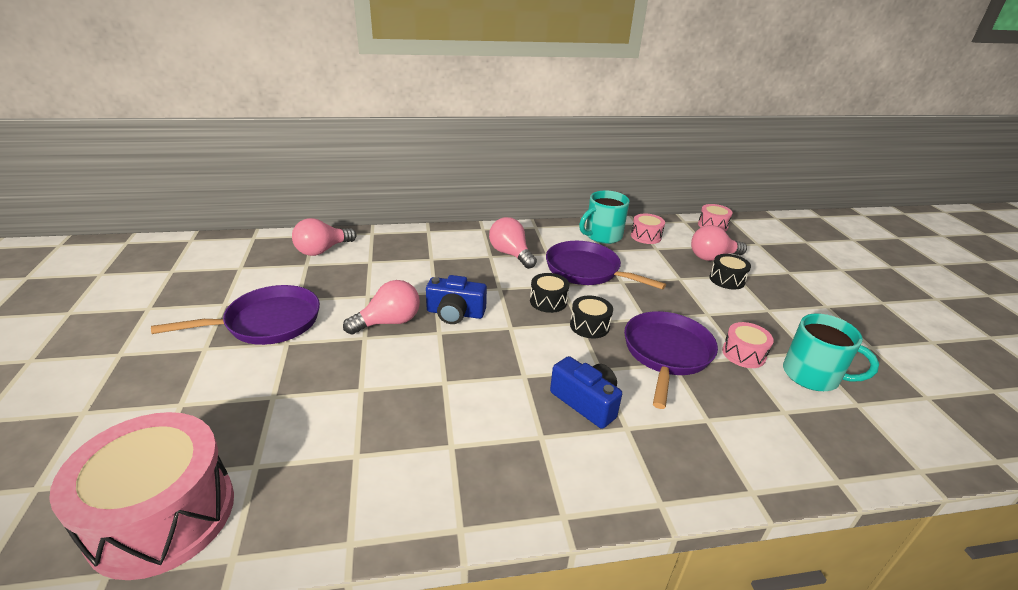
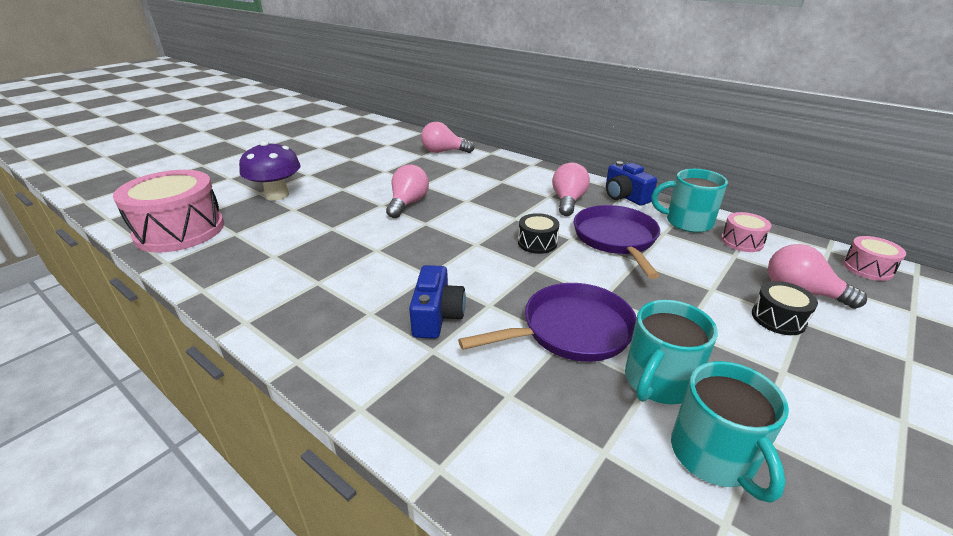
camera: 50 degrees right, 0 degrees up
purple pan [151,285,320,345] -> none
pink light bulb [343,280,420,335] -> pink light bulb turned 90 degrees counterclockwise [386,165,429,218]
blue camera [426,275,487,324] -> blue camera moved to [606,161,657,206]
black drum [570,296,613,338] -> none
pink drum [722,322,774,368] -> turquoise mug [625,300,718,404]
none -> purple mushroom [239,141,301,201]

